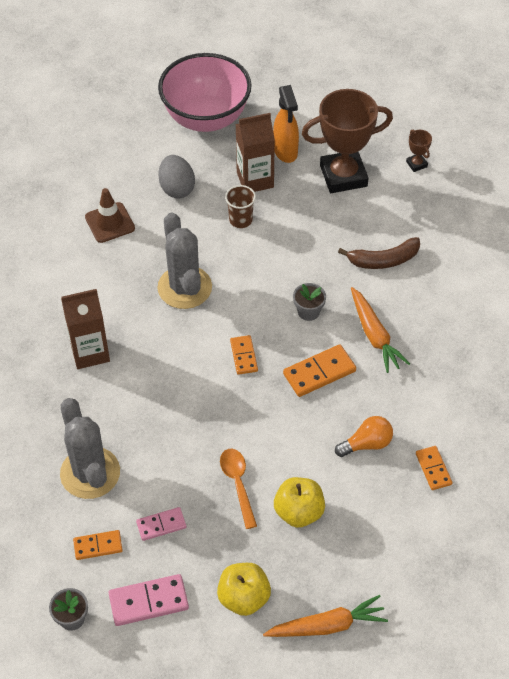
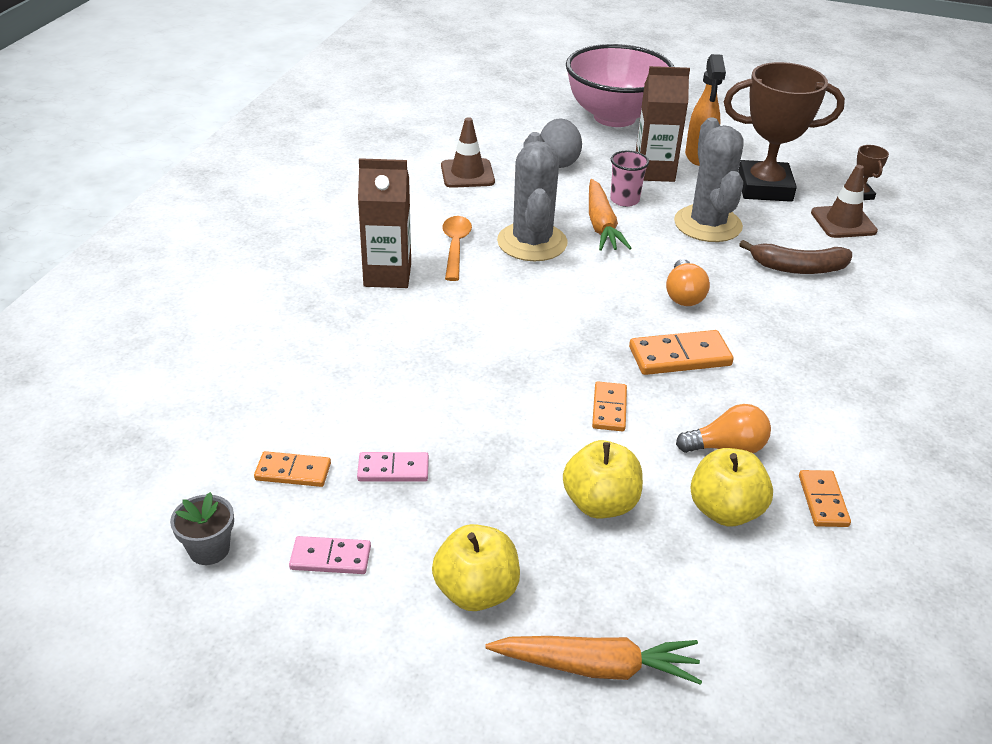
camera: 15 degrees right, 15 degrees down
grey cactus [60,398,120,499] -> grey cactus moved to [674,117,744,242]
pink domino [109,574,189,626] -> pink domino [289,536,371,574], size x0.64
orange spoon [220,449,257,529] -> orange spoon moved to [442,216,472,281]
brown cup [225,185,256,228] -> pink cup [610,151,649,207]
orange domino [230,335,258,375] -> orange domino moved to [592,381,627,432]
grey flower pot [293,283,326,321] -> orange light bulb [666,259,710,306]
orange carrot [351,287,410,373] -> orange carrot moved to [589,179,632,251]
none -> yellow apple [690,448,773,526]
none -> brown traffic cone [811,165,878,238]

